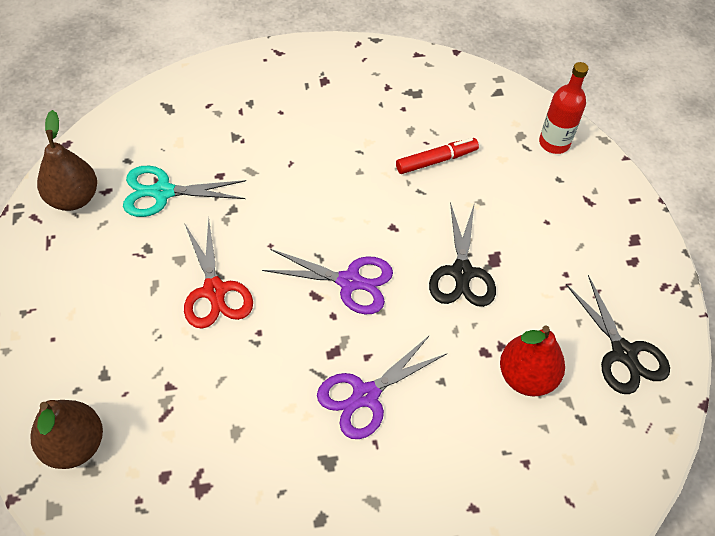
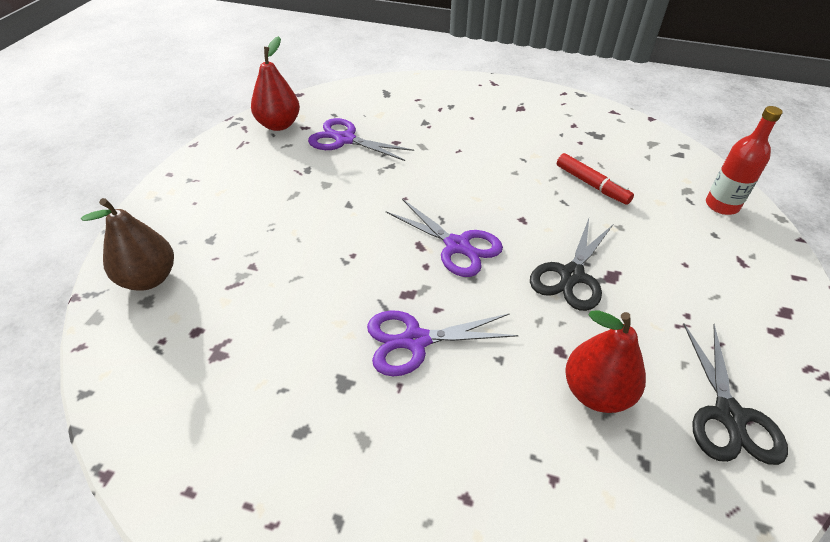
camera: 30 degrees right, 10 degrees down
brown pear [37,110,97,211] -> red pear [251,36,300,131]
turquoise scissors [123,166,246,217] -> purple scissors [308,118,414,161]
red scissors [184,218,253,329] -> none
red marker [396,138,479,174] -> red marker turned 45 degrees clockwise [557,153,634,205]

